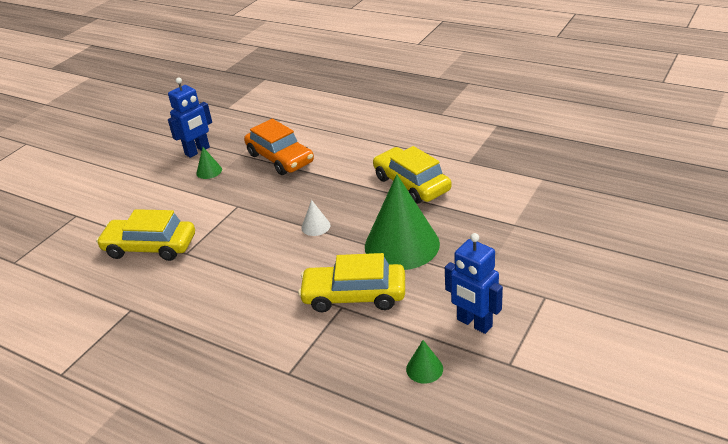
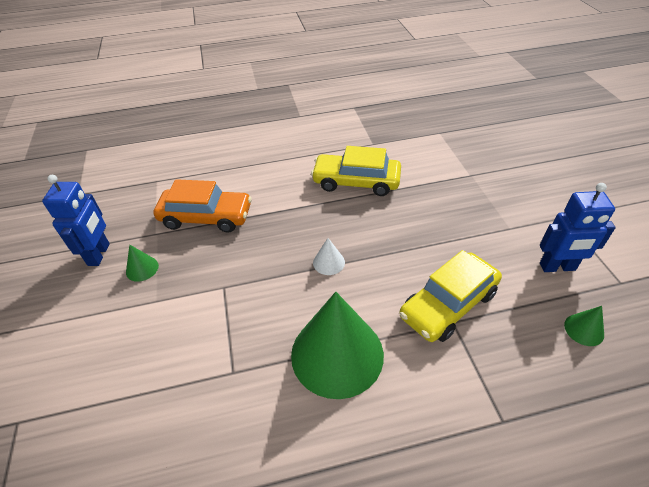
camera: 45 degrees left, 10 degrees up
yellow car [96,209,195,261] -> none
green cone [365,174,440,270] -> green cone moved to [291,292,384,399]

